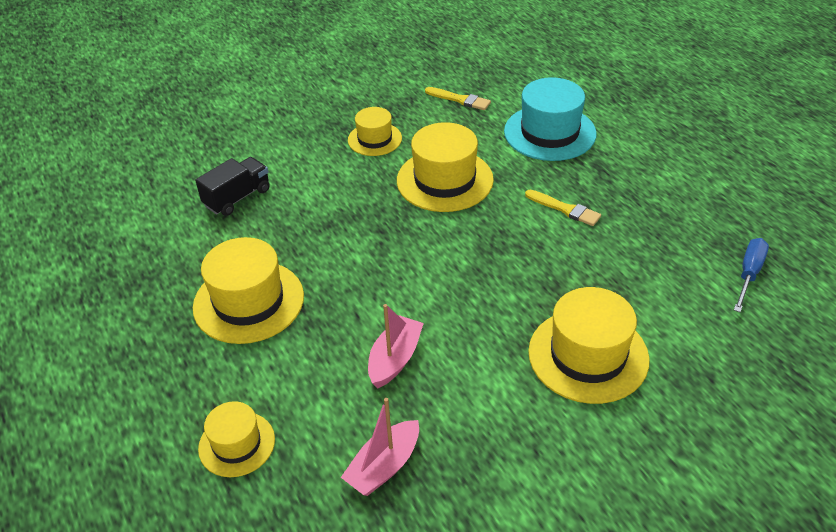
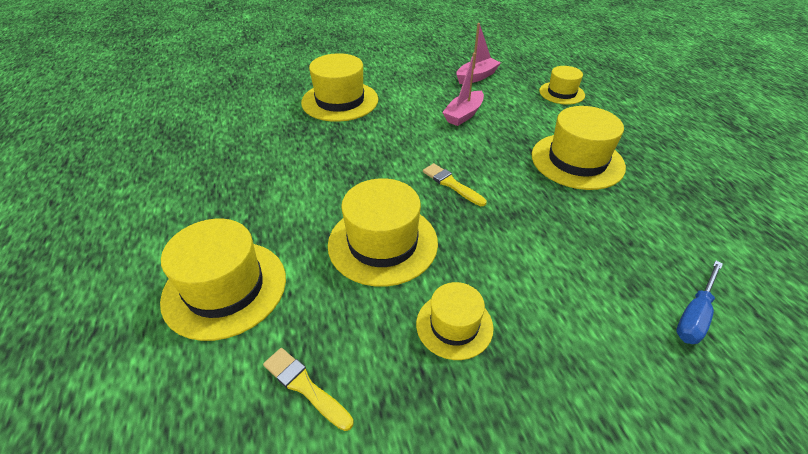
camera: 170 degrees left, 0 degrees up
black truck [195,157,270,216] -> none
turquoise hat [504,77,597,161] -> yellow hat [160,219,286,341]
yellow brush [525,190,601,226] -> yellow brush moved to [423,163,487,206]
blue screwdriver [734,238,769,312] -> blue screwdriver moved to [676,261,723,344]

